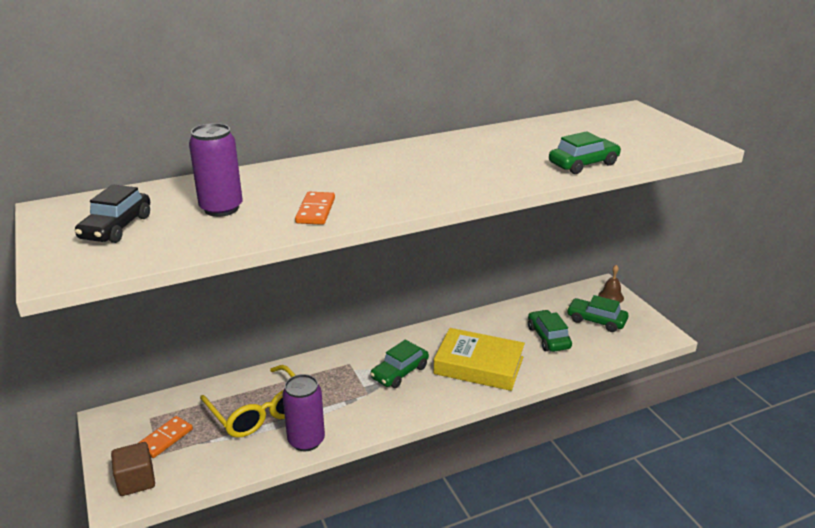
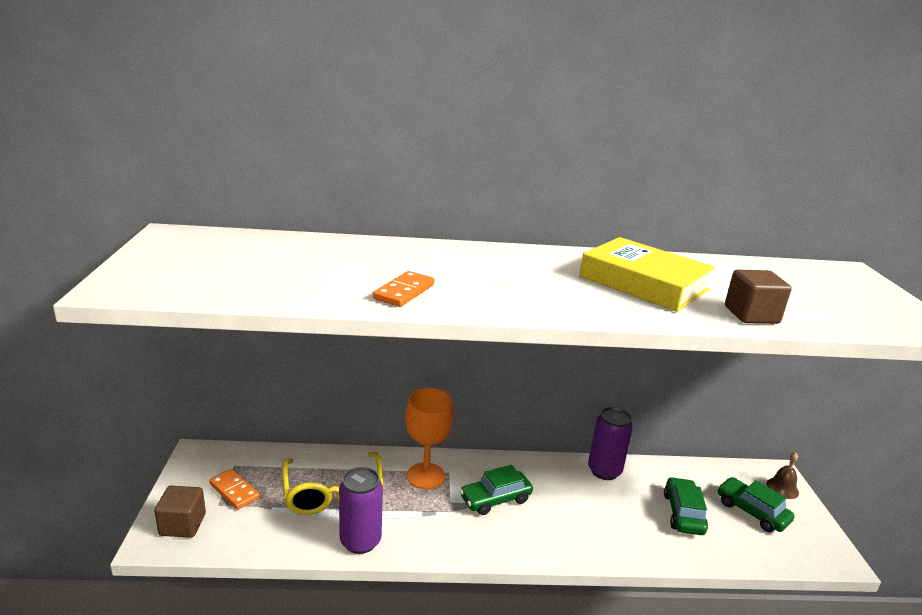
camera: 20 degrees right, 5 degrees down
black car [75,184,150,243] -> none
orange domino [138,416,193,458] -> orange domino turned 75 degrees clockwise [209,469,260,510]
purple can [189,123,243,217] -> purple can moved to [588,407,633,480]
yellow book [433,328,525,391] -> yellow book moved to [579,237,715,312]
green car [549,131,621,174] -> brown cube [725,269,792,324]
none -> orange goblet [405,388,454,489]

